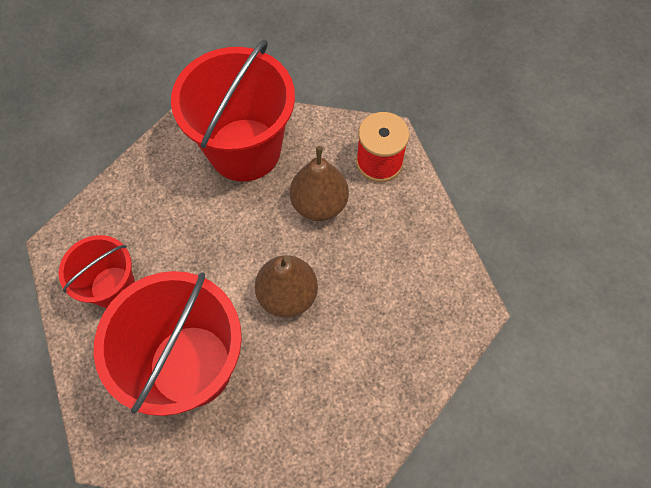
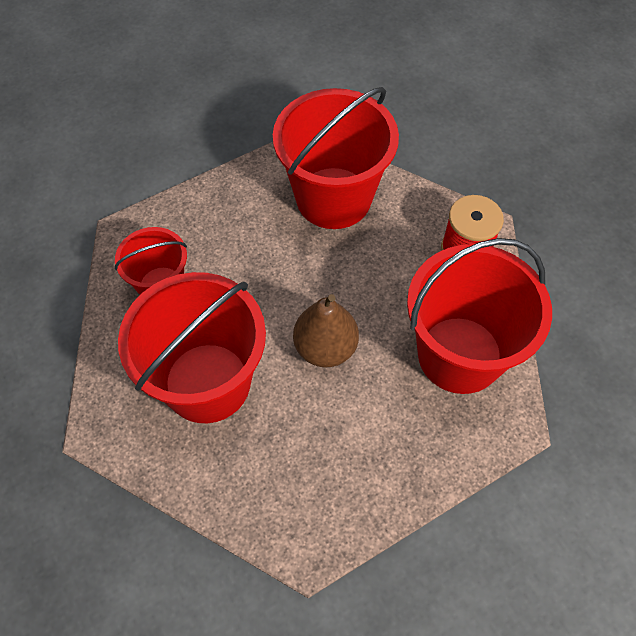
camera: 20 degrees right, 5 degrees down
brown pear [290,146,349,221] -> none
none -> red bucket [407,238,552,394]

